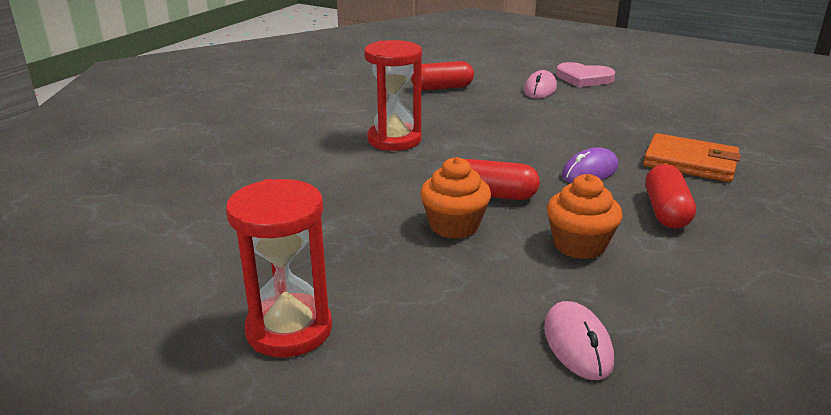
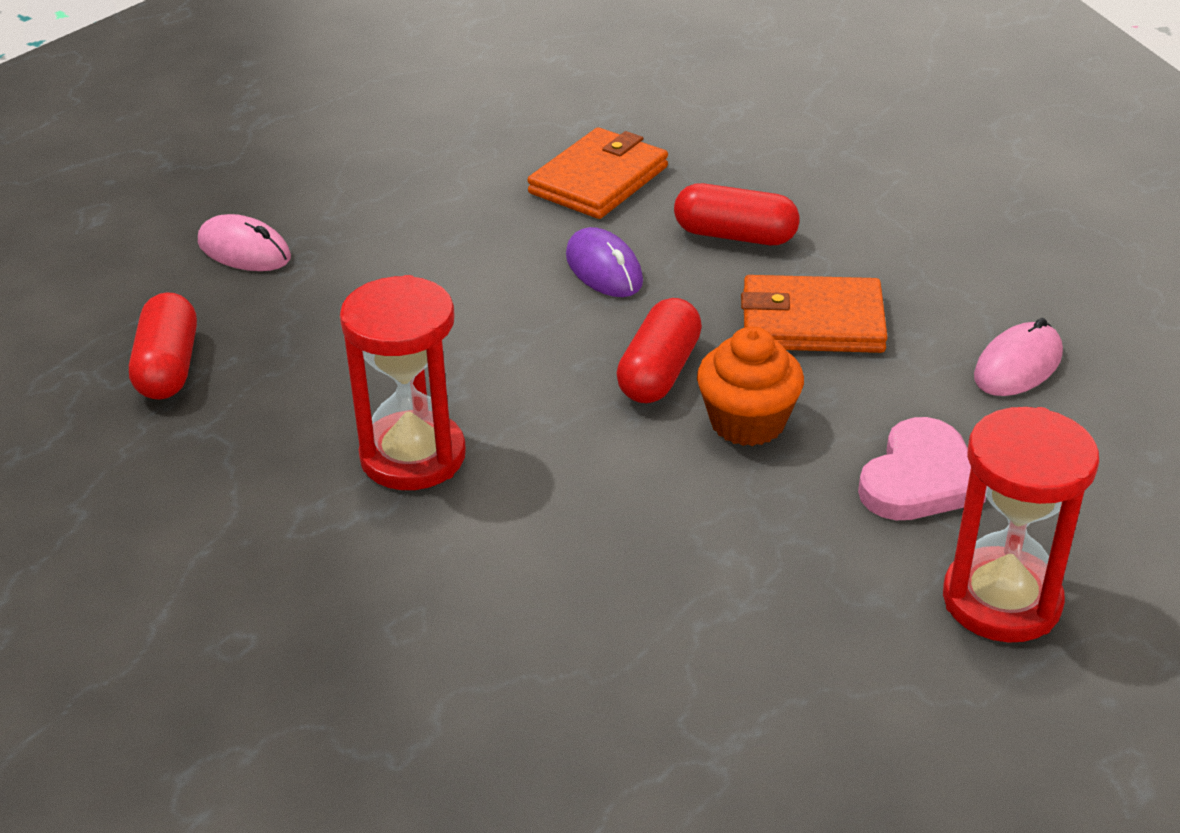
camera: 80 degrees left, 10 degrees up
pink mouse [544,301,614,380] -> pink mouse turned 45 degrees counterclockwise [974,318,1063,396]
orange cupcake [547,174,623,259] -> orange wallet [741,275,887,353]
pink heart [556,62,615,87] -> pink heart moved to [858,417,986,520]

